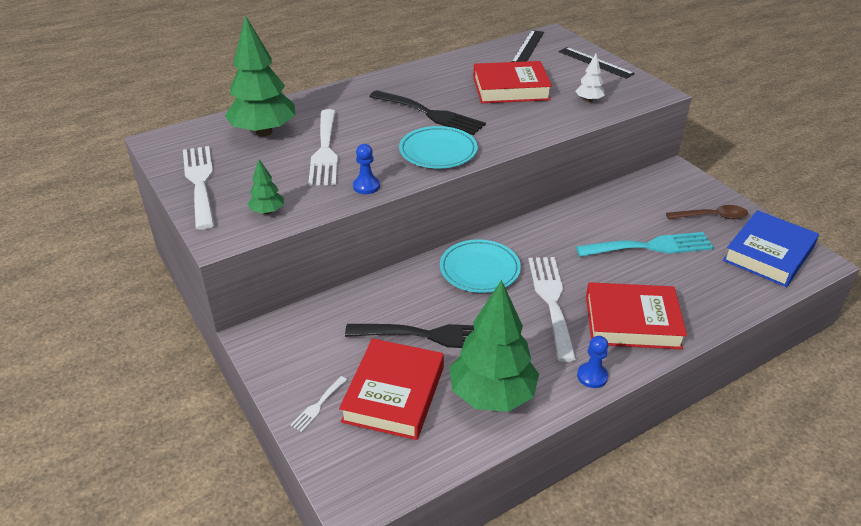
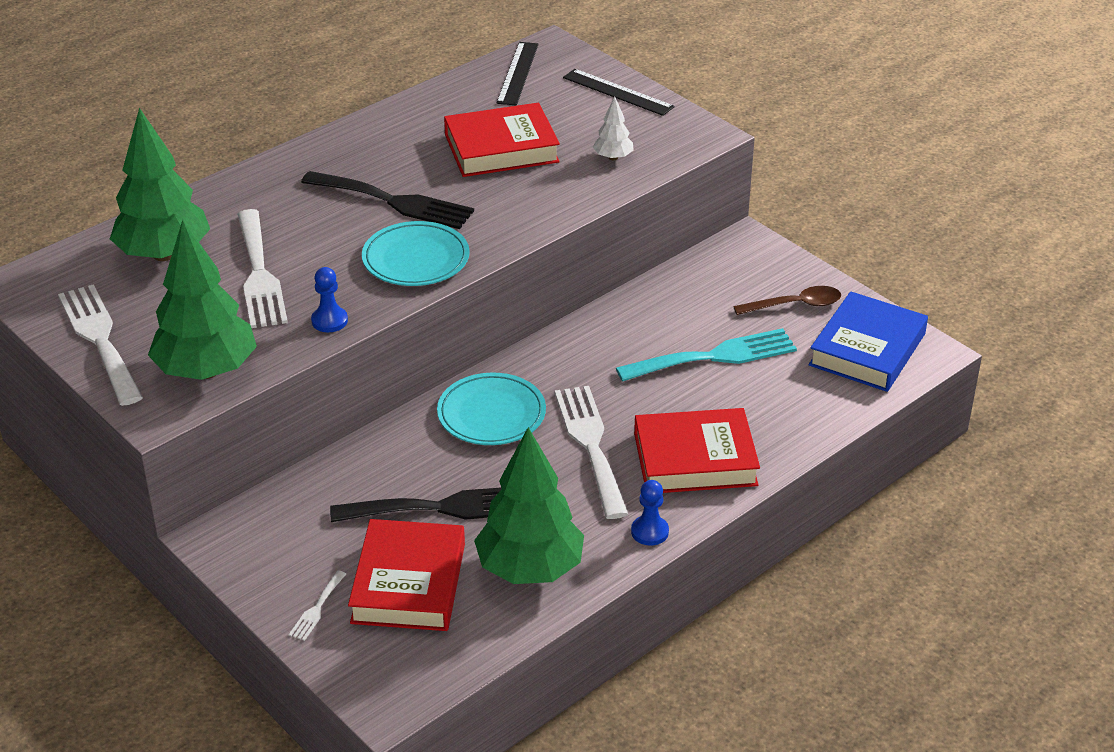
camera: 10 degrees left, 0 degrees up
green tree [248,159,284,214] -> green tree [148,220,257,380], size x2.22

